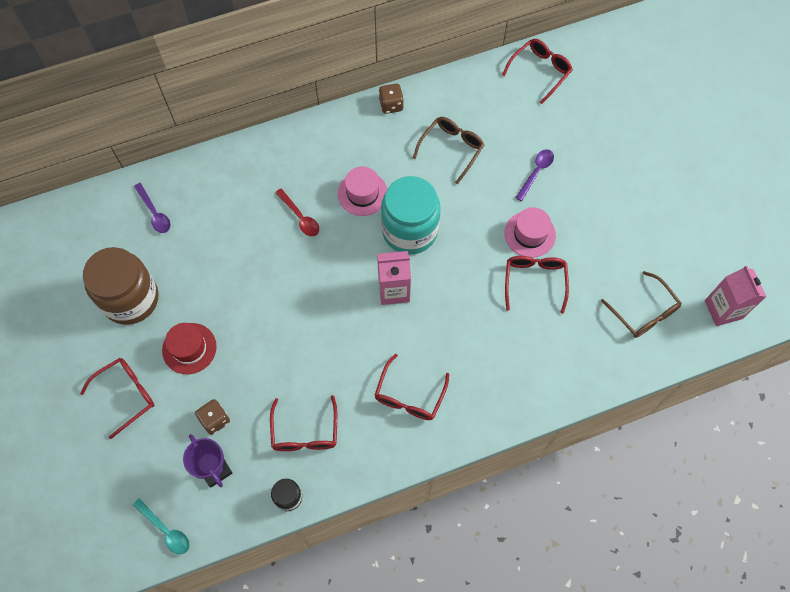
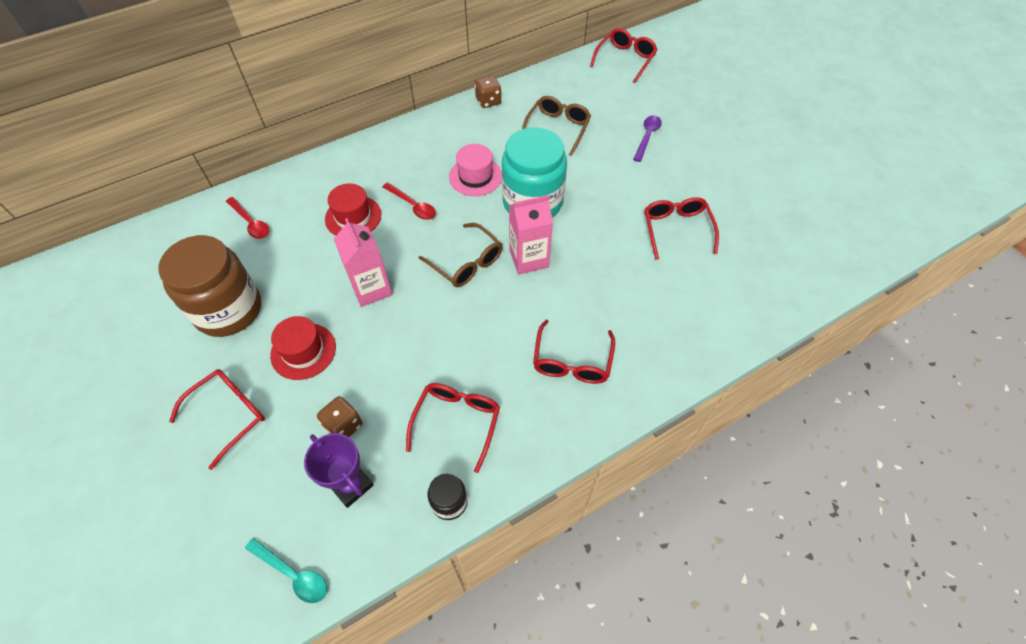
camera: 10 degrees left, 10 degrees down
purple spoon [134,183,170,233] -> red spoon [226,197,270,239]
red glasses [270,395,337,451] -> red glasses turned 150 degrees counterclockwise [406,383,500,473]
pink hat [504,207,556,258] -> none
brown glasses [601,271,681,338] -> brown glasses moved to [418,223,503,287]
pink carton [705,266,767,326] -> pink carton moved to [334,218,393,307]
none -> red hat [325,183,381,236]

